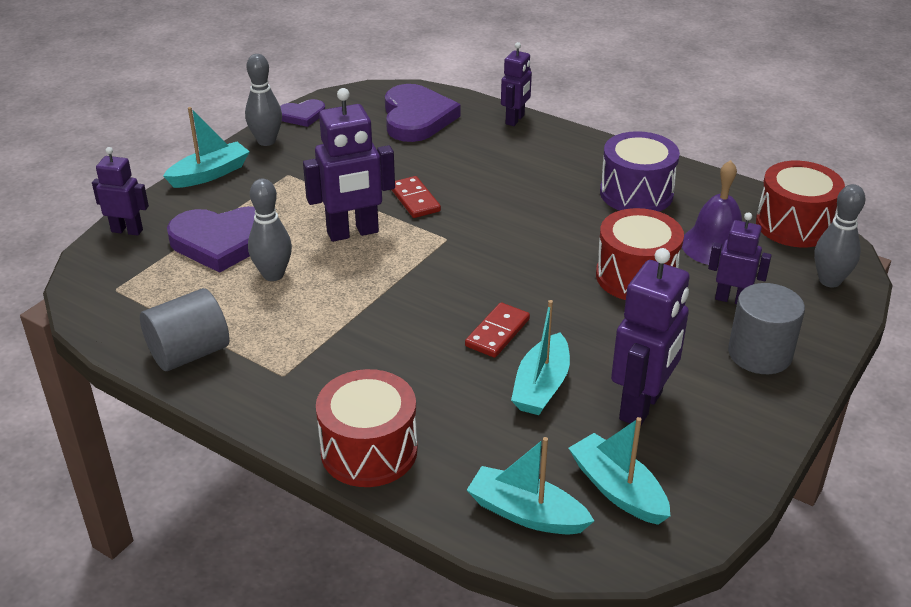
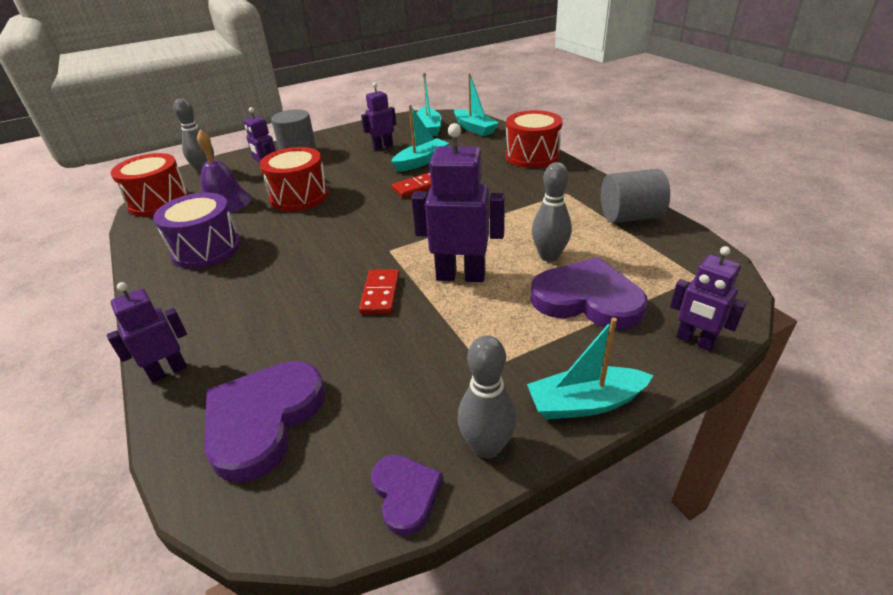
camera: 150 degrees left, 0 degrees up
purple heart [280,99,325,127] -> purple heart turned 60 degrees clockwise [371,455,443,536]
purple robot [611,248,690,425] -> purple robot [361,82,396,151], size x0.60

